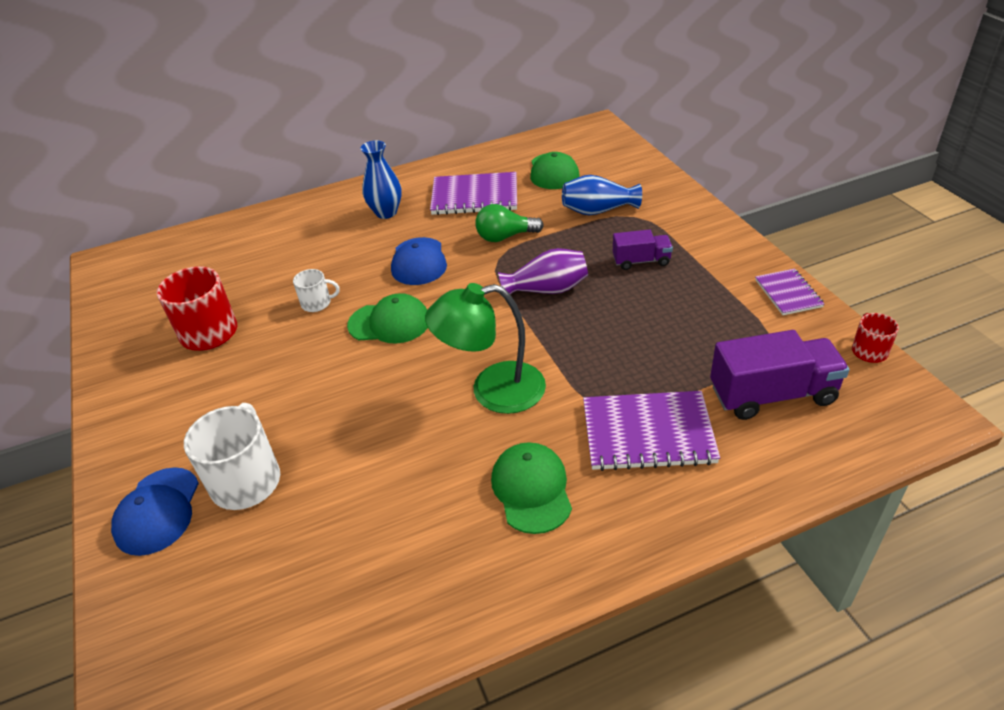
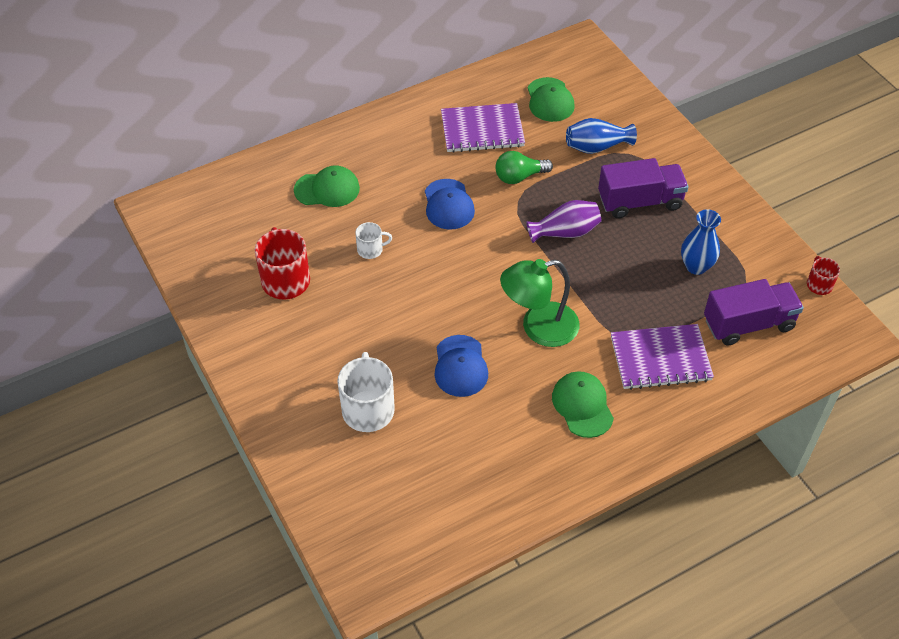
camera: 10 degrees left, 10 degrees up
blue cap [111,467,199,556] -> blue cap moved to [434,335,488,397]
green cap [347,293,428,344] -> green cap moved to [294,165,360,207]
blue vase [361,140,402,219] -> blue vase moved to [681,209,721,275]
purple truck [613,230,673,270] -> purple truck [598,158,689,219], size x1.75
purple notebook [755,269,824,315] -> none

